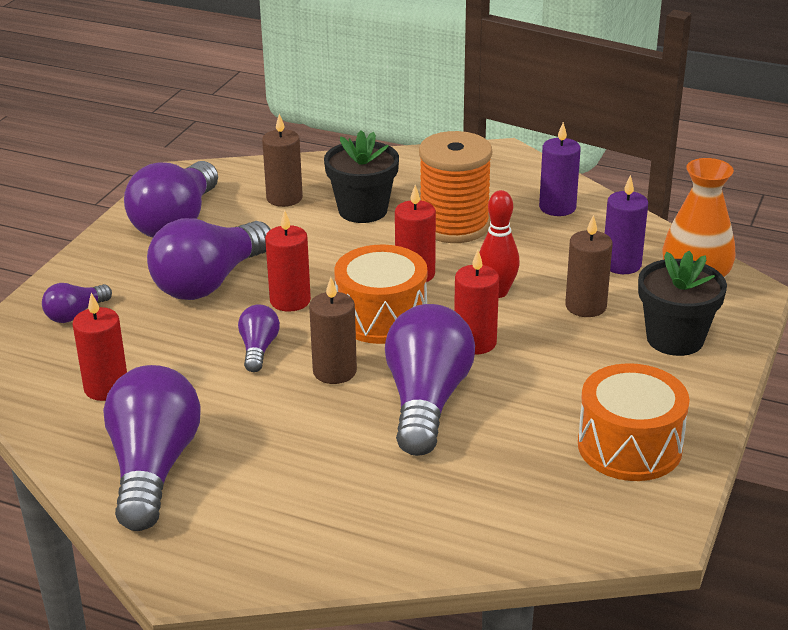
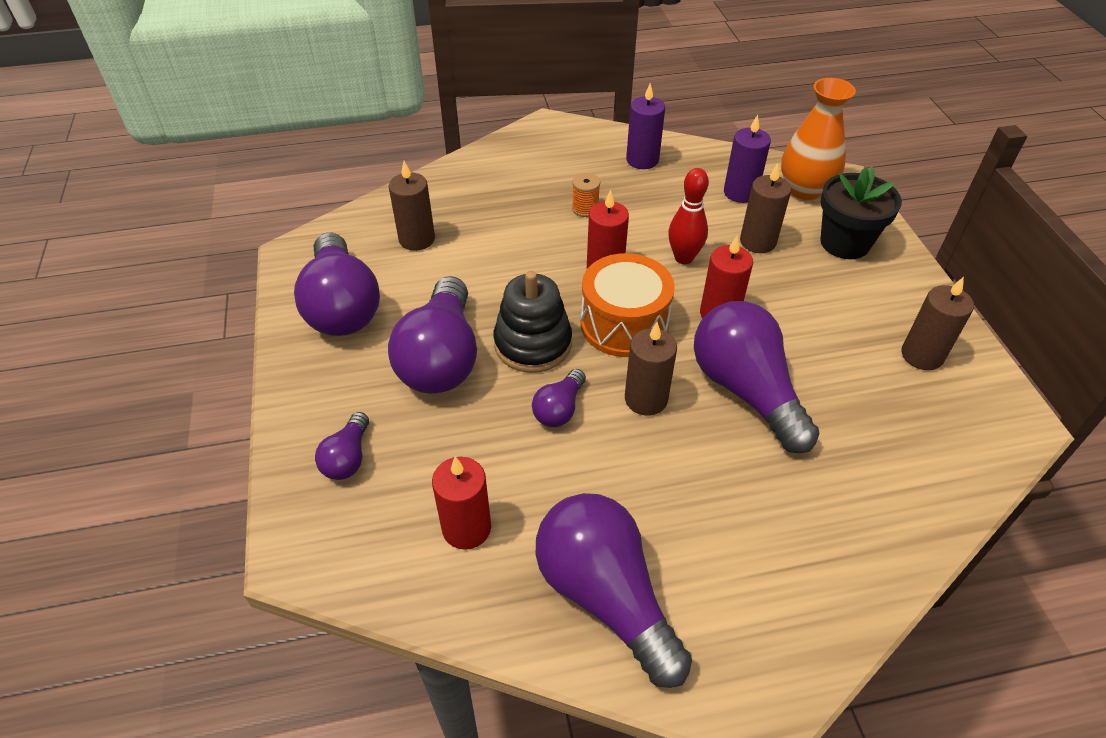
camera: 35 degrees left, 15 degrees up
purple light bulb [238,304,280,372] -> purple light bulb turned 120 degrees counterclockwise [532,369,586,427]
red candle [265,210,311,312] -> black stacking toy [493,271,572,373]
black flower pot [324,130,399,223] -> none
orange spool [419,131,492,243] -> orange spool [572,173,600,217], size x0.41
orange drum [578,363,690,481] -> brown candle [901,277,974,370]

